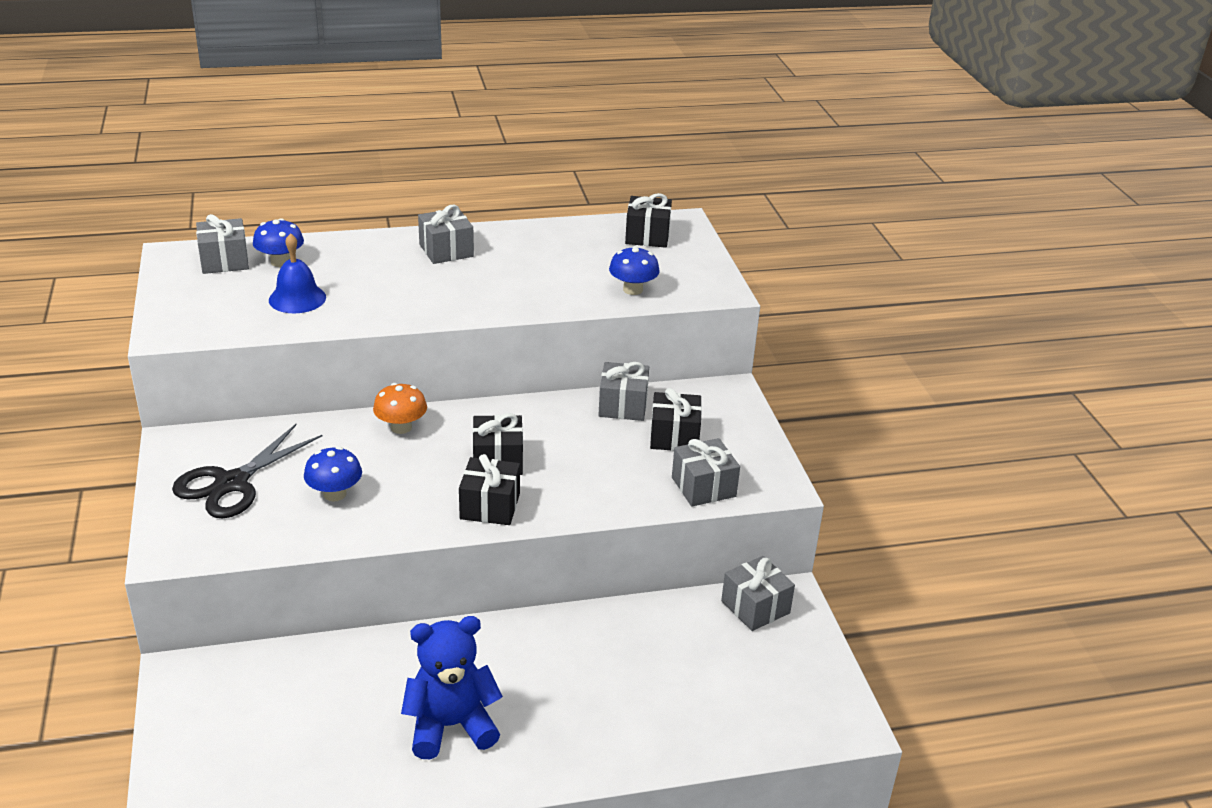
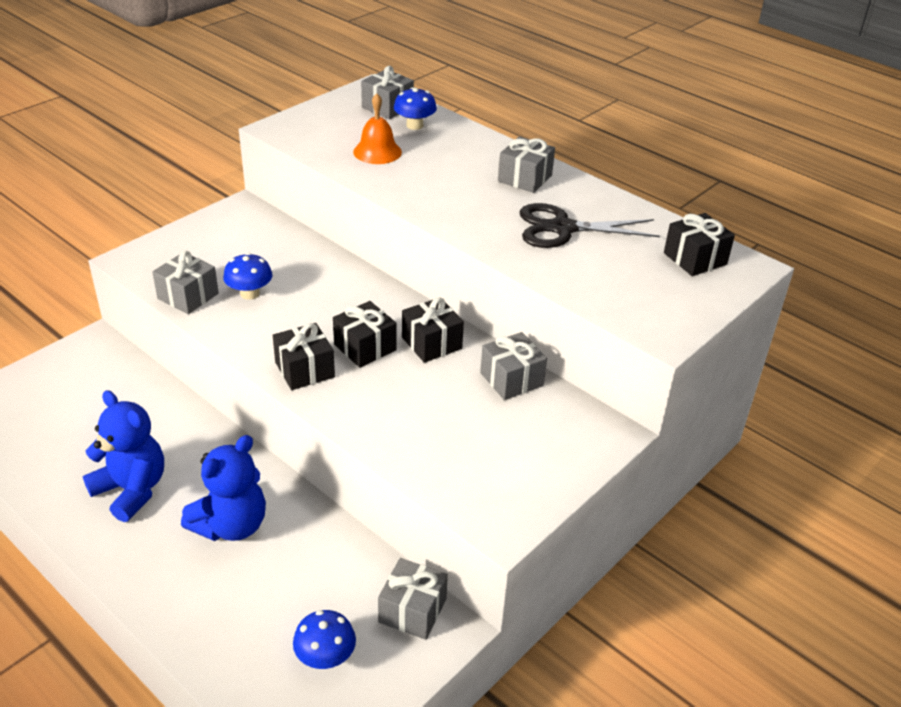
camera: 55 degrees right, 5 degrees up
black scissors [172,423,323,519] -> black scissors moved to [520,203,660,248]
blue bell [269,233,326,313] -> orange bell [353,94,402,164]
orange mushroom [373,383,427,434] -> none
blue mushroom [609,246,660,295] -> blue mushroom moved to [293,610,356,669]
black gift [650,388,702,451] -> black gift moved to [402,297,464,363]
grey gift [672,438,740,507] -> grey gift moved to [152,251,219,314]
none -> blue teddy bear [181,435,266,541]

